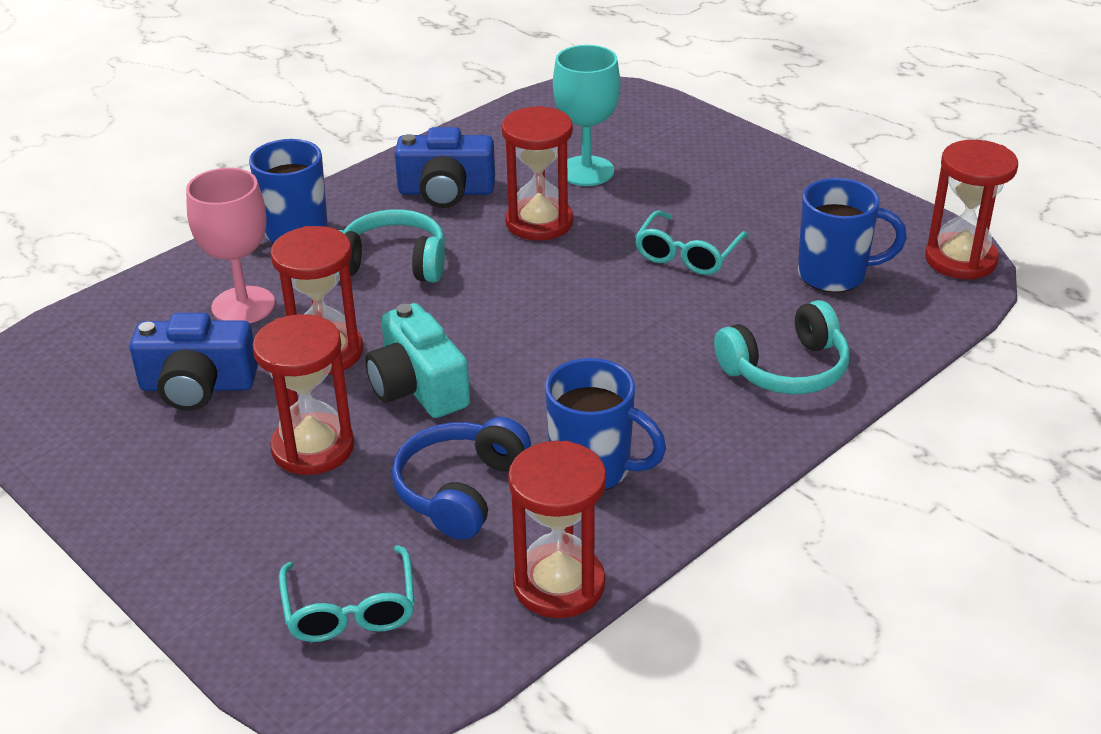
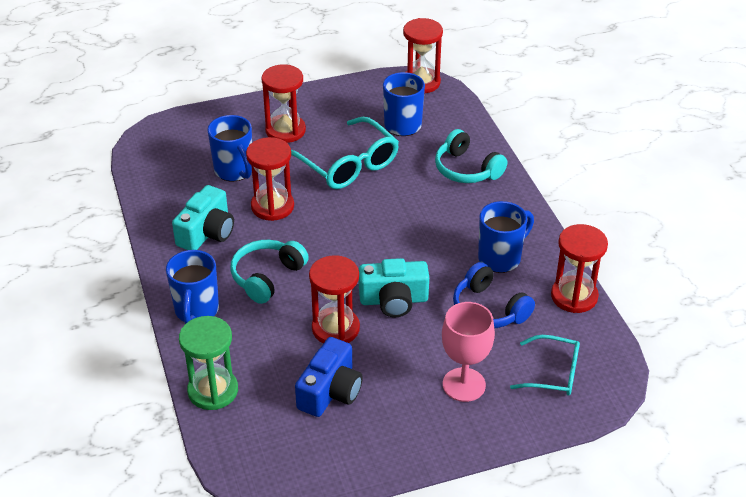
camera: 65 degrees left, 5 degrees up
pink goblet [186,168,275,323] -> pink goblet moved to [442,302,495,402]
red hourglass [253,314,354,475] -> red hourglass moved to [262,64,306,143]
blue camera [395,127,495,208] -> turquoise camera [172,185,234,250]
turquoise goblet [553,45,620,186] -> blue mug [207,115,252,182]
turquoise glasses [635,210,749,275] -> turquoise glasses [291,117,399,189], size x1.62
turquoise headphones [714,300,850,394] -> turquoise headphones turned 135 degrees clockwise [435,129,507,183]
none -> green hourglass [179,316,238,410]

